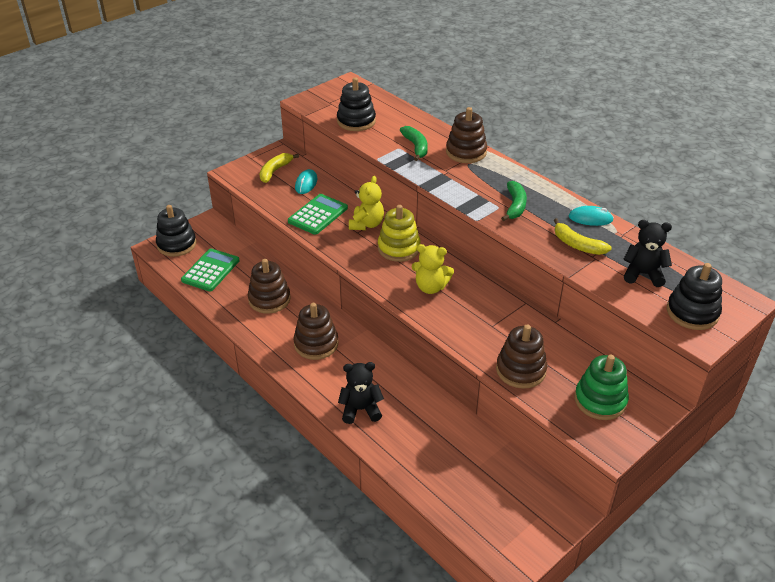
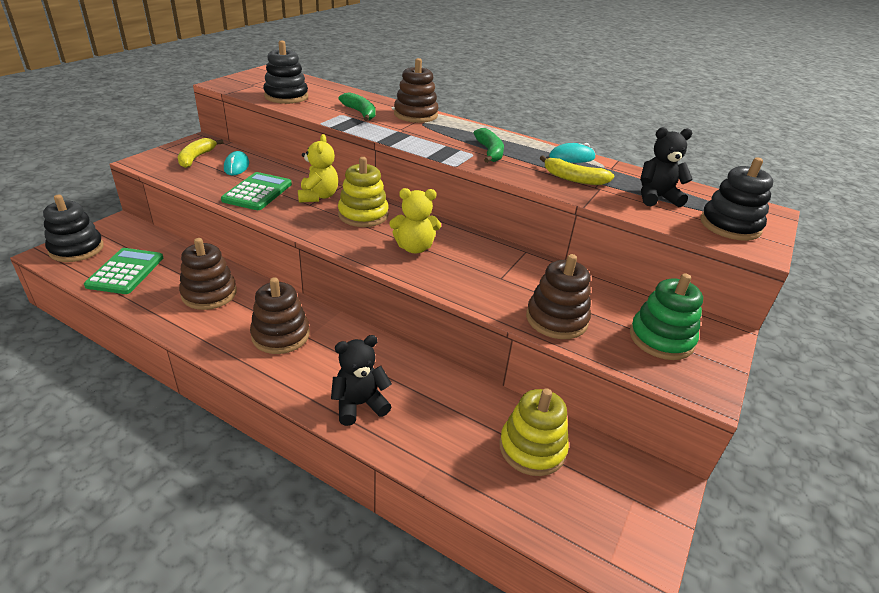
camera: 20 degrees left, 5 degrees down
none -> yellow stacking toy [499,388,569,476]

